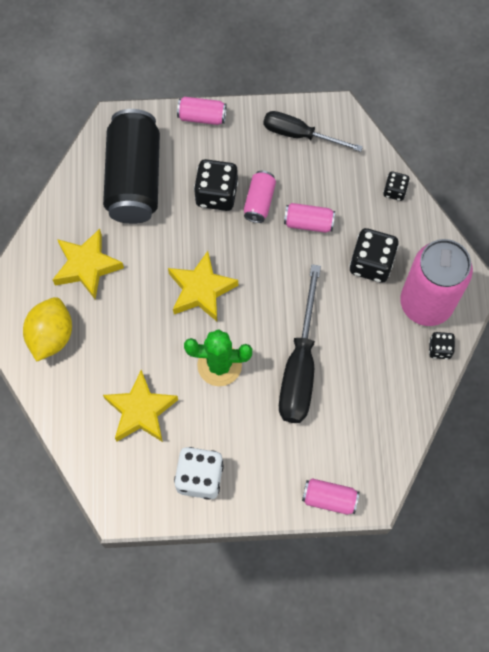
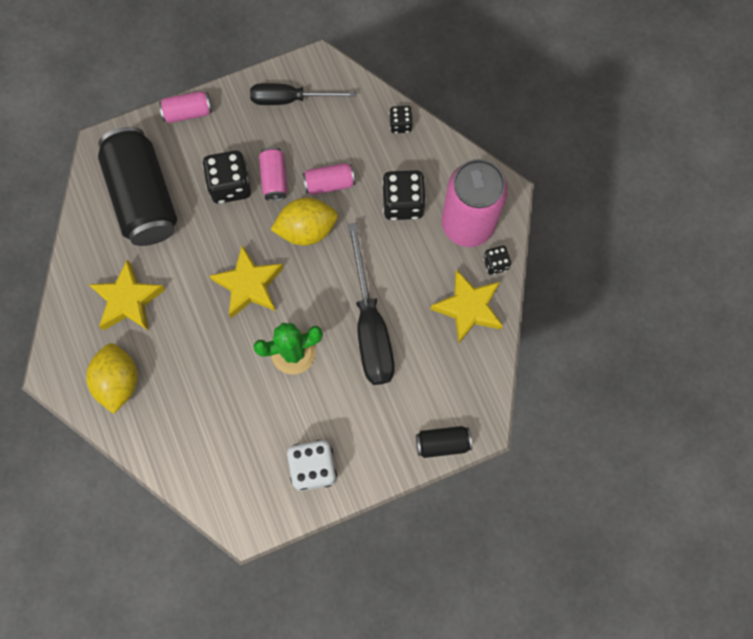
camera: 20 degrees left, 5 degrees up
yellow star [103,370,178,442] -> yellow star moved to [431,269,503,344]
pink can [302,478,359,515] -> black can [416,426,472,458]
none -> yellow lemon [271,198,338,246]

